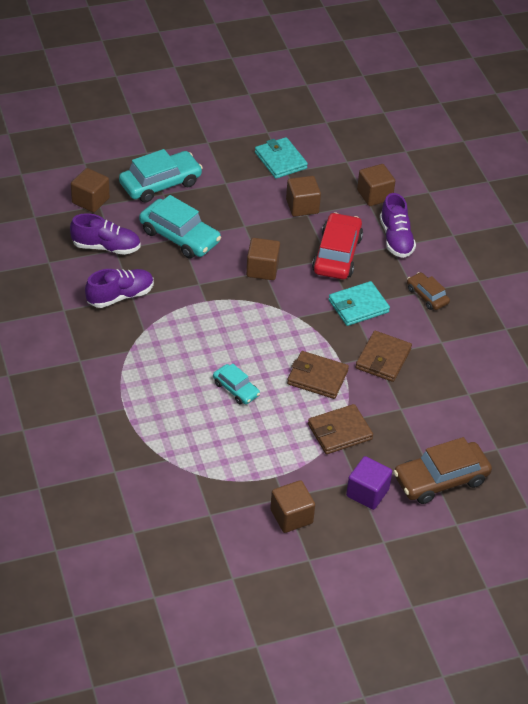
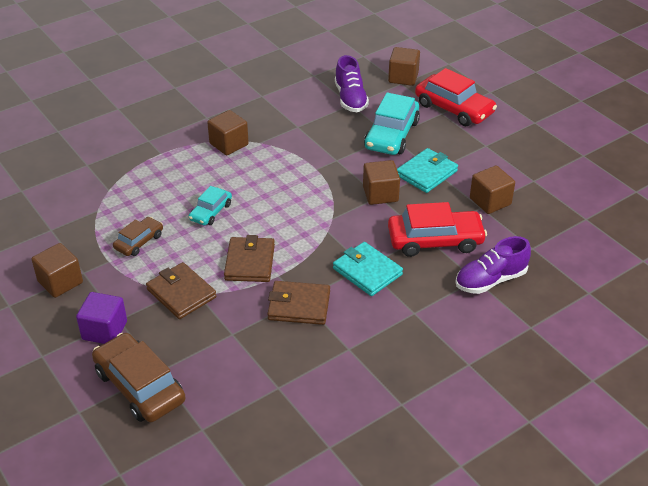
camera: 75 degrees right, 5 degrees down
purple shoe [85,269,154,308] -> none
turquoise car [119,149,203,203] -> red car [415,68,497,126]
turquoise wallet [255,137,308,179] -> turquoise wallet moved to [397,148,458,193]
brown cube [357,164,395,206] -> brown cube moved to [207,110,249,155]
brown car [407,272,450,310] -> brown car moved to [113,217,163,256]

